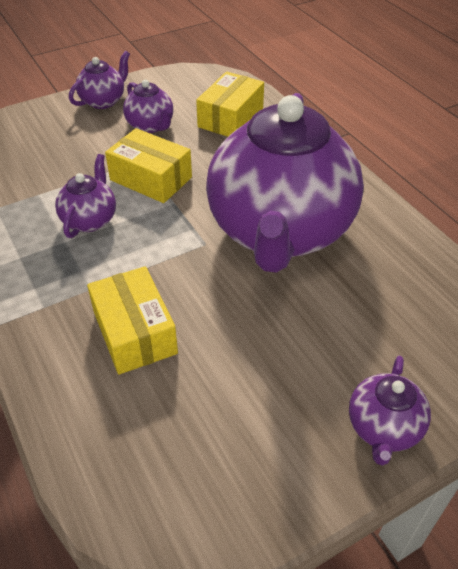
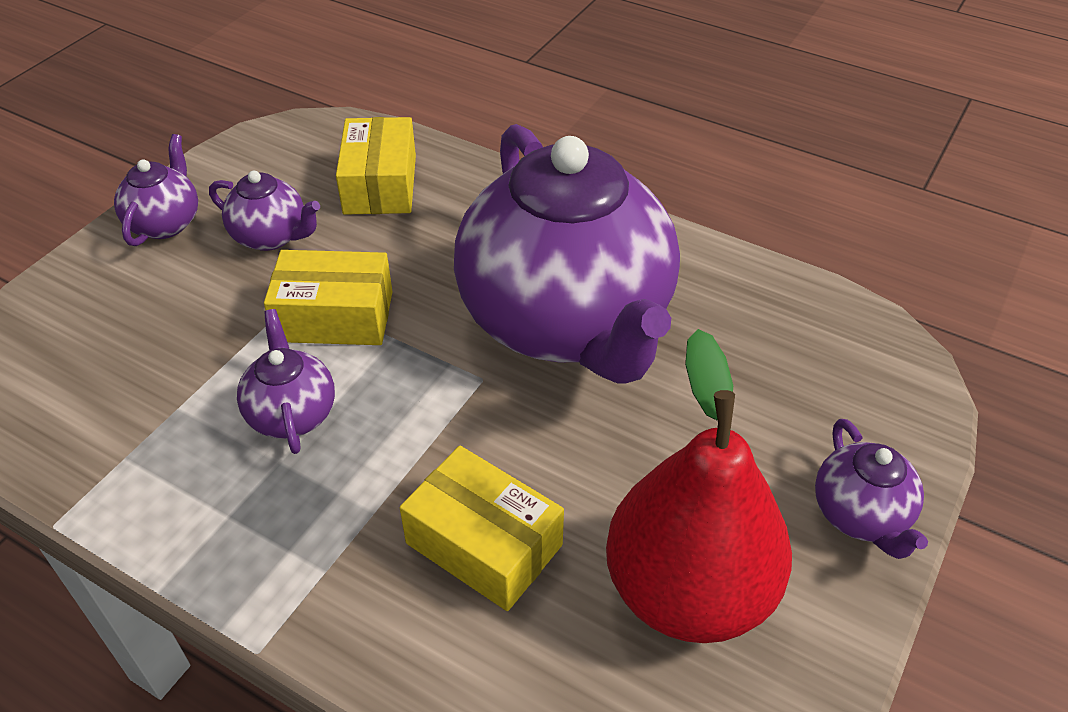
camera: 30 degrees left, 0 degrees up
none -> red pear [606,329,792,643]

